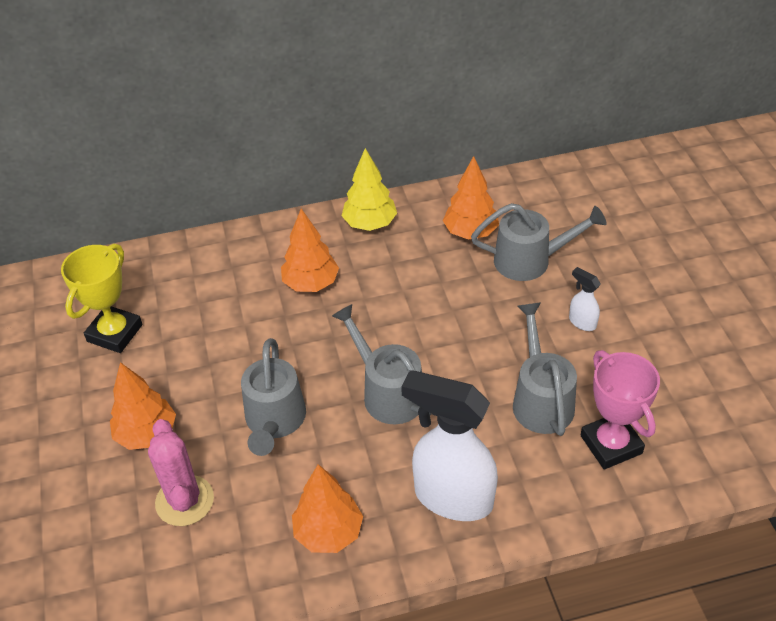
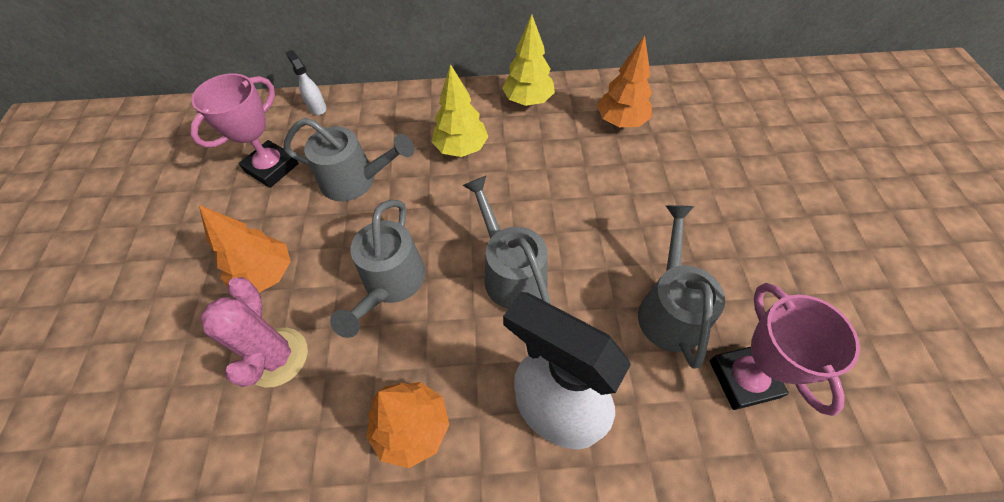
camera: 10 degrees right, 10 degrees up
yellow trophy [61,243,143,353] -> pink trophy [190,74,299,188]
orange tree [281,209,339,292] -> yellow tree [432,64,488,157]
grey watering can [471,203,607,281] -> grey watering can moved to [283,118,414,201]
white spray bottle [569,267,601,331] -> white spray bottle moved to [285,50,326,115]

